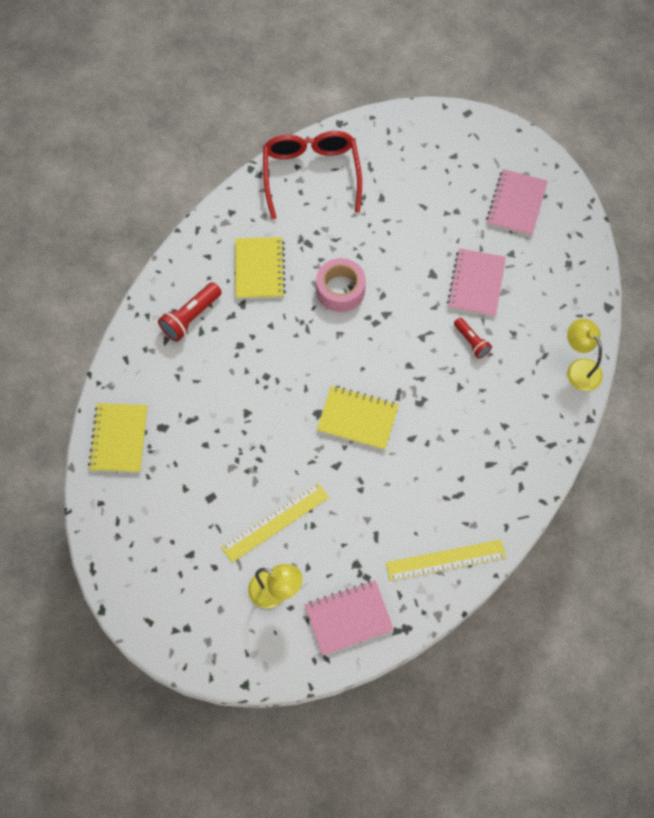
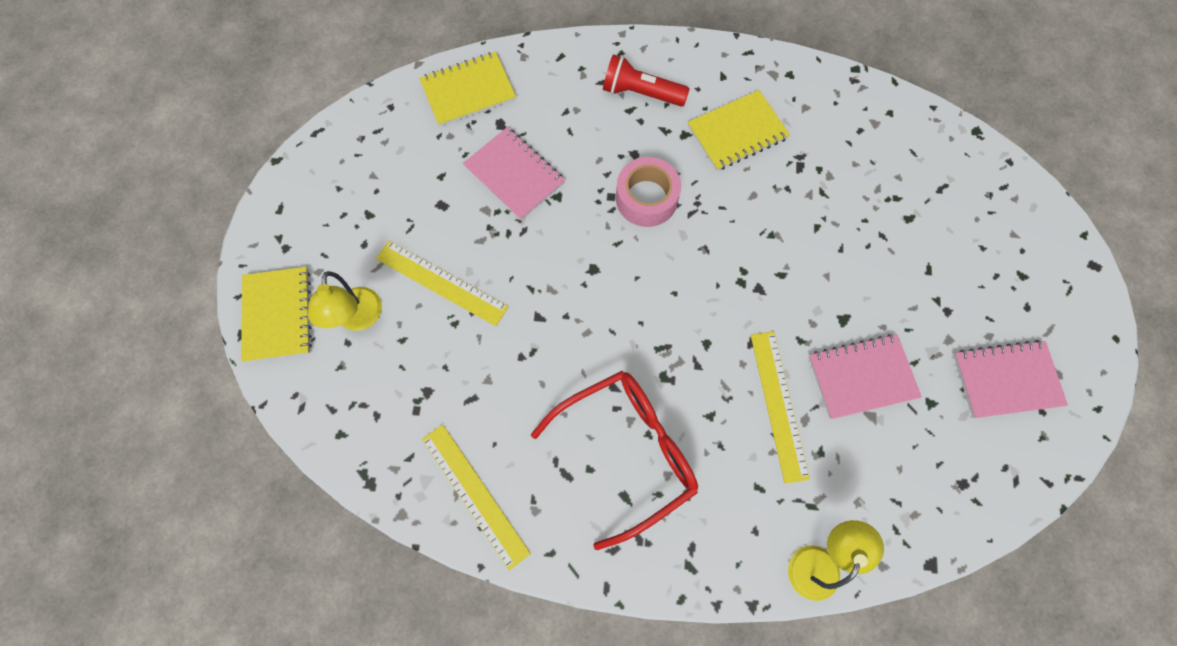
camera: 65 degrees right, 5 degrees up
red glasses [263,131,362,220] -> red glasses moved to [531,371,698,550]
pink notebook [305,580,394,655] -> pink notebook moved to [463,127,565,220]
pink tape [316,258,366,312] -> pink tape moved to [616,157,681,227]
yellow notebook [317,386,399,450] -> yellow notebook moved to [241,267,312,362]
red flashlight [454,318,492,359] -> yellow ruler [751,331,810,484]

